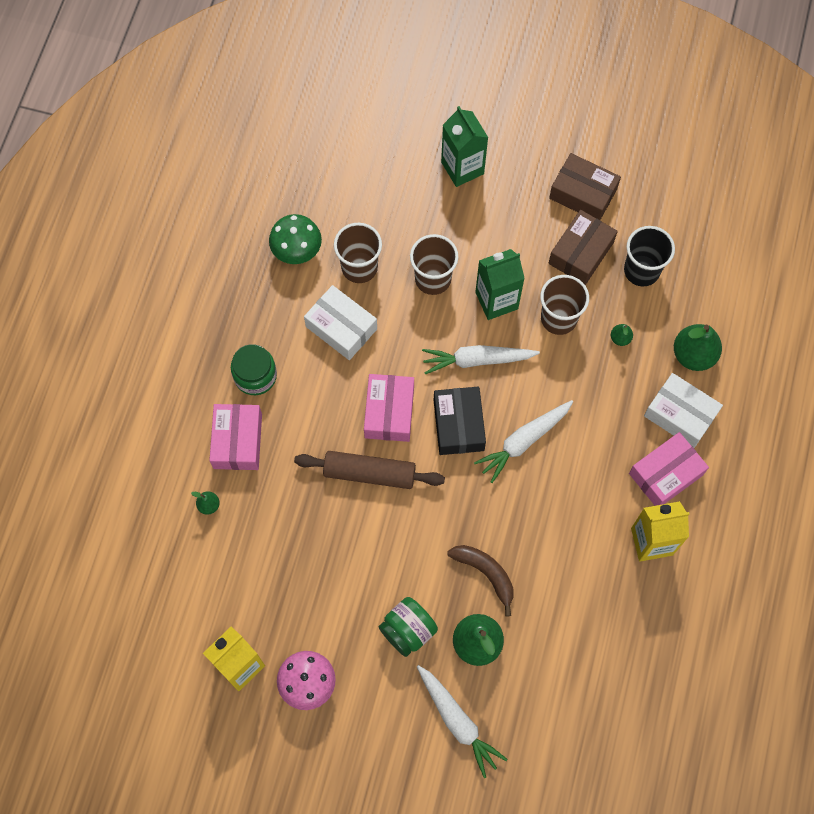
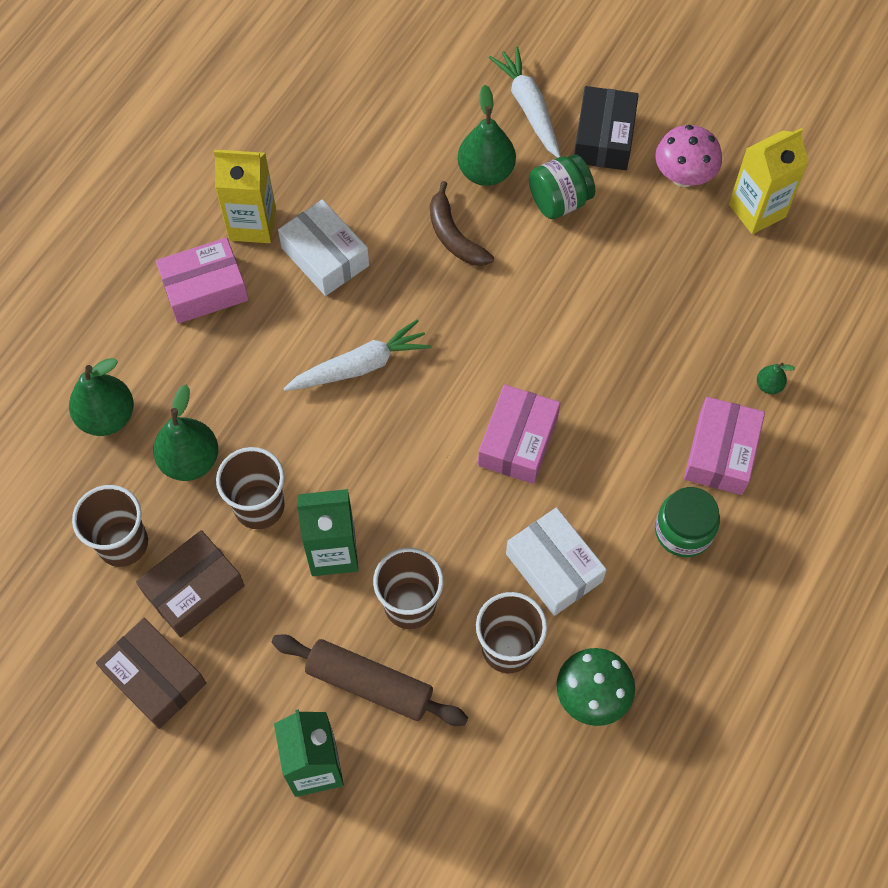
camera: 165 degrees left, 5 degrees down
brown rolling pin [294,451,445,489] -> brown rolling pin moved to [272,634,468,726]
white carrot [422,345,540,374] -> none
black box [434,387,486,455] -> black box moved to [574,86,639,170]
green pear [611,324,633,346] -> green pear [153,385,218,481], size x2.10
black cup [624,226,675,287] -> brown cup [72,485,148,567]
white box [644,373,723,448] -> white box moved to [278,199,369,296]

